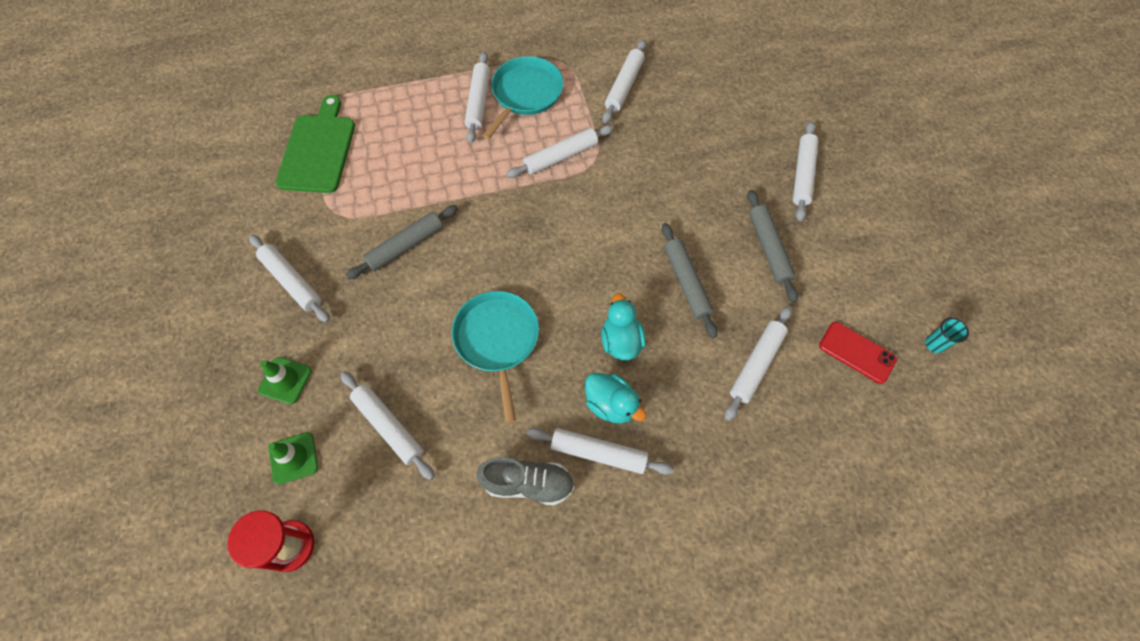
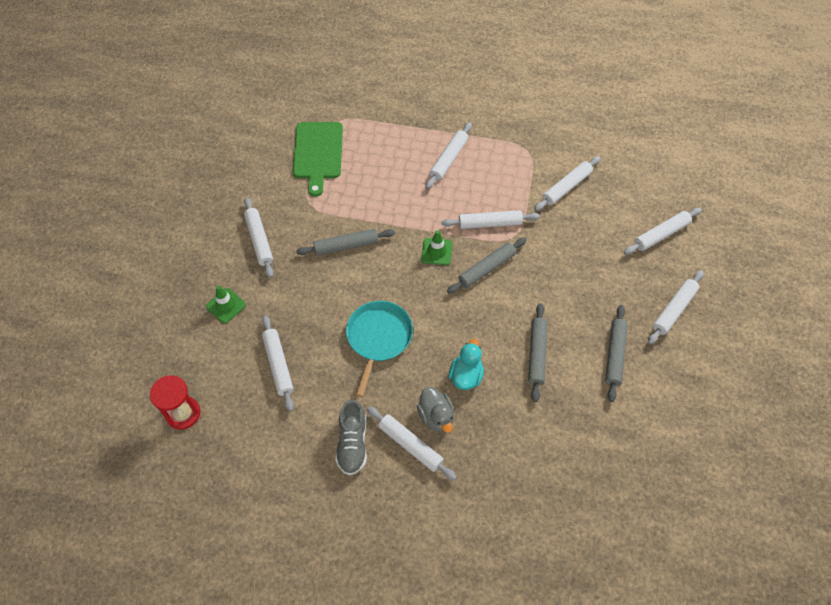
camera: 25 degrees right, 5 degrees down
green traffic cone [268,432,318,485] -> green traffic cone moved to [421,230,453,265]
green cutting board [275,95,355,193] -> green cutting board turned 150 degrees clockwise [293,122,343,197]
grey shoe [477,457,575,506] -> grey shoe turned 60 degrees clockwise [335,400,367,475]
turquoise pan [482,56,564,139] -> none
turquoise duck [585,373,646,424] -> grey duck [417,387,454,433]
white rolling pin [725,306,792,421] -> white rolling pin moved to [624,208,702,255]
red phone [819,322,897,384] -> none
turquoise cup [925,317,969,353] -> none
none -> grey rolling pin [447,237,527,294]

